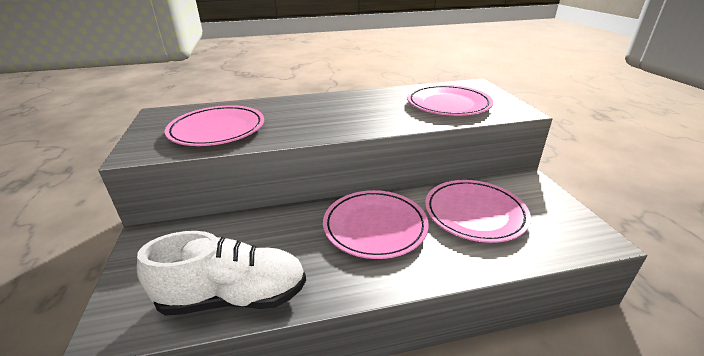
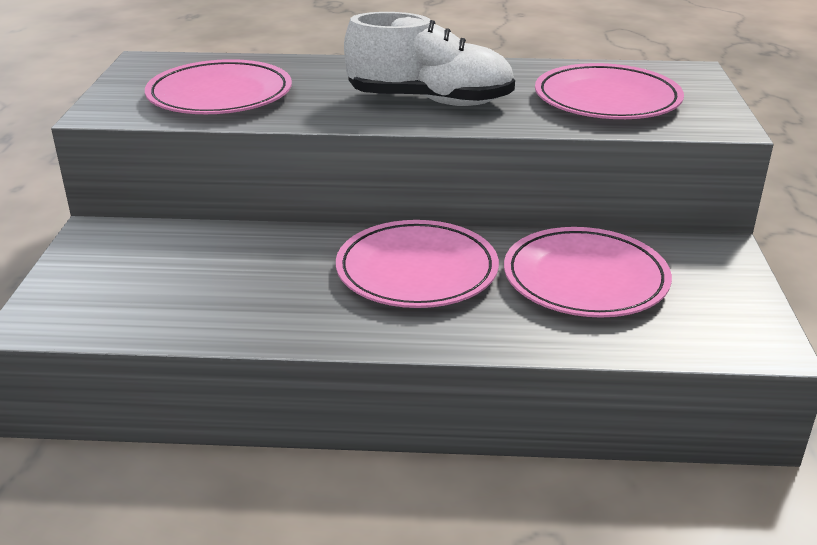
camera: 15 degrees right, 0 degrees up
white shoe [137,231,306,316] -> white shoe moved to [344,12,515,106]

